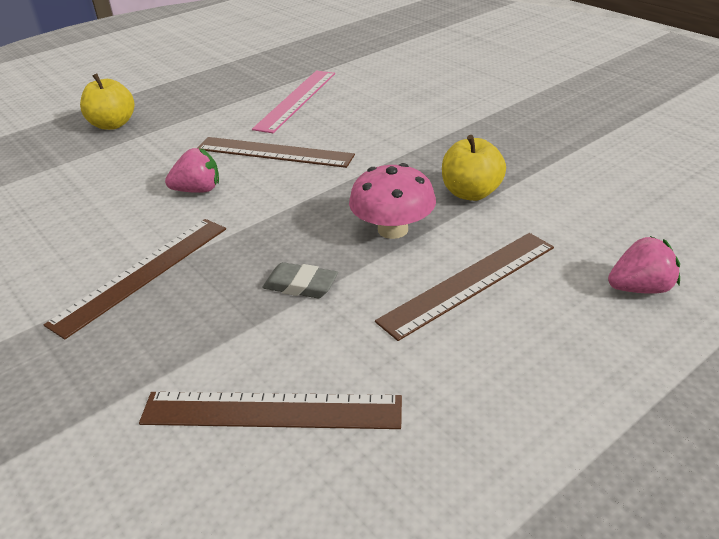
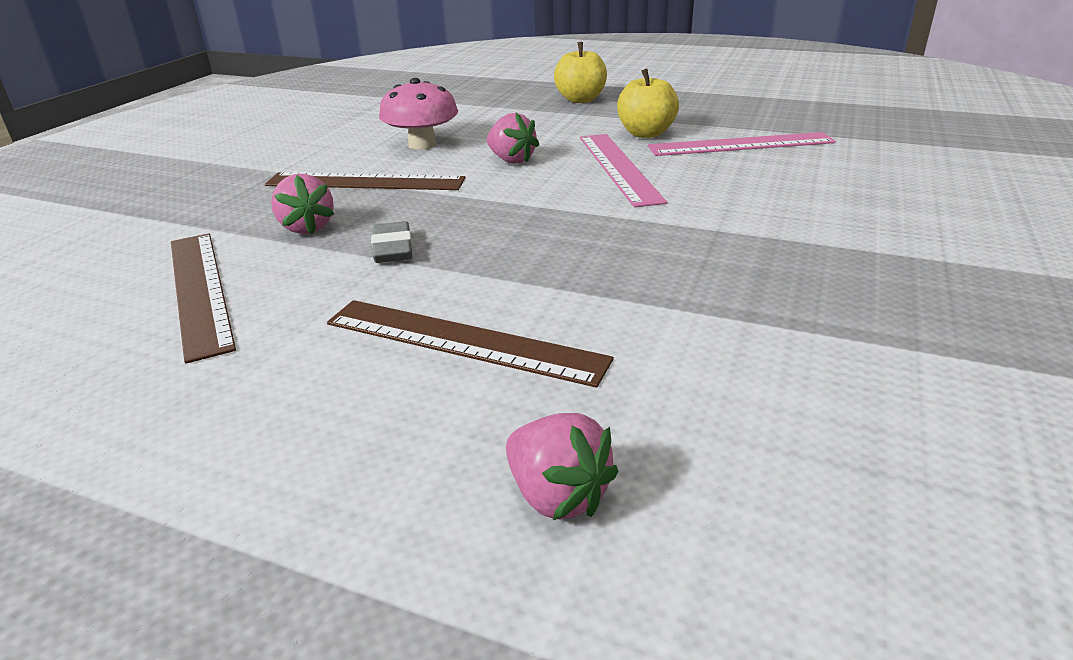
camera: 60 degrees right, 5 degrees down
brown ruler [198,137,355,168] -> pink ruler [580,134,667,207]
pink mushroom [349,163,436,239] -> pink mushroom moved to [379,78,458,150]
yellow apple [442,135,506,201] -> yellow apple moved to [617,69,679,138]
none -> pink strawberry [271,174,334,235]

